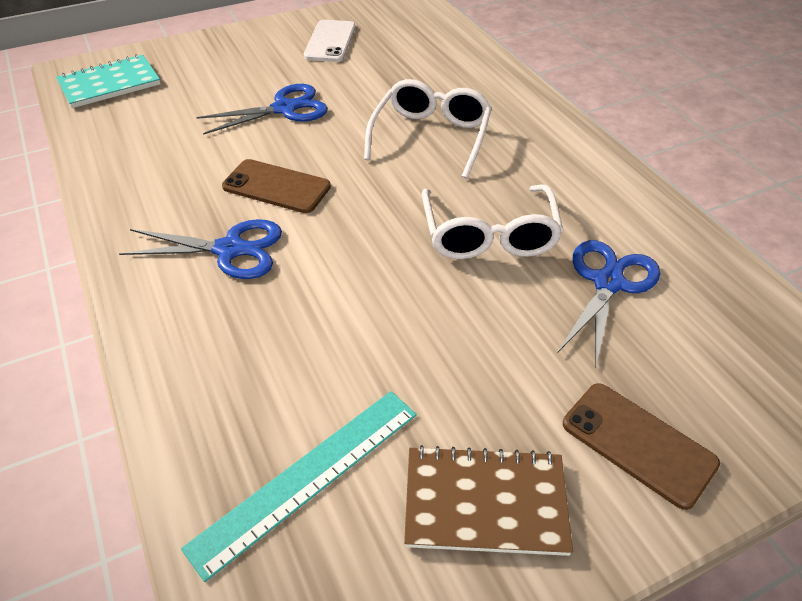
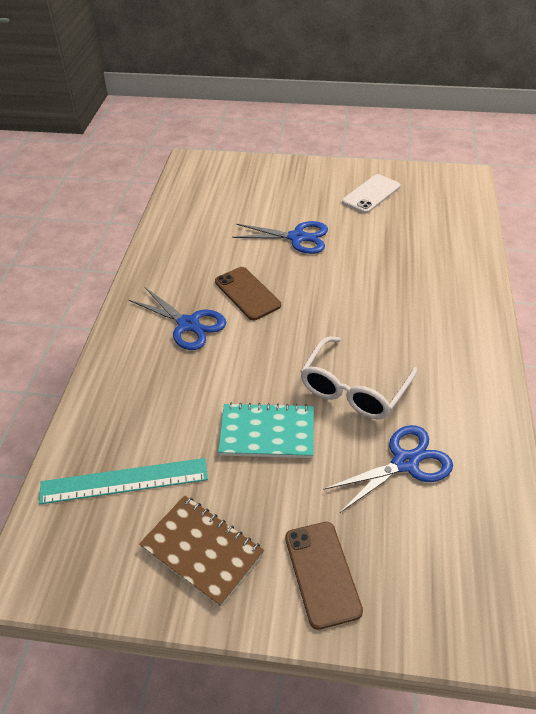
camera: 35 degrees right, 0 degrees up
turquoise notebook [56,54,161,108] -> turquoise notebook moved to [218,402,314,458]
white glasses [364,79,492,179] -> none

